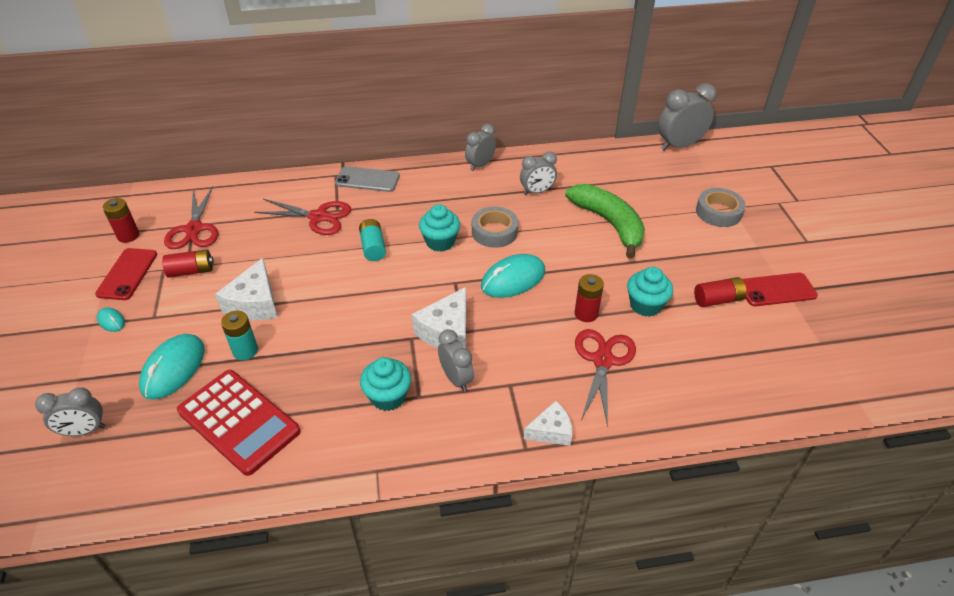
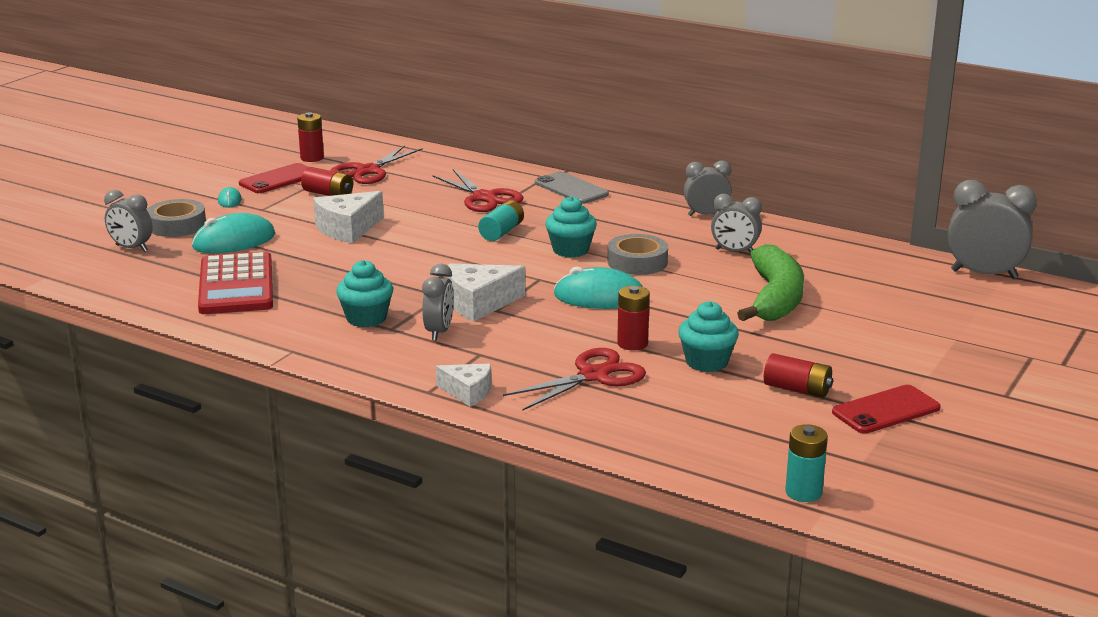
camera: 40 degrees right, 20 degrees down
turquoise battery [221,311,258,360] -> turquoise battery moved to [785,424,828,502]
grey tape [696,188,746,227] -> grey tape moved to [147,199,206,237]
red phone [742,273,818,306] -> red phone turned 60 degrees counterclockwise [832,385,941,434]

